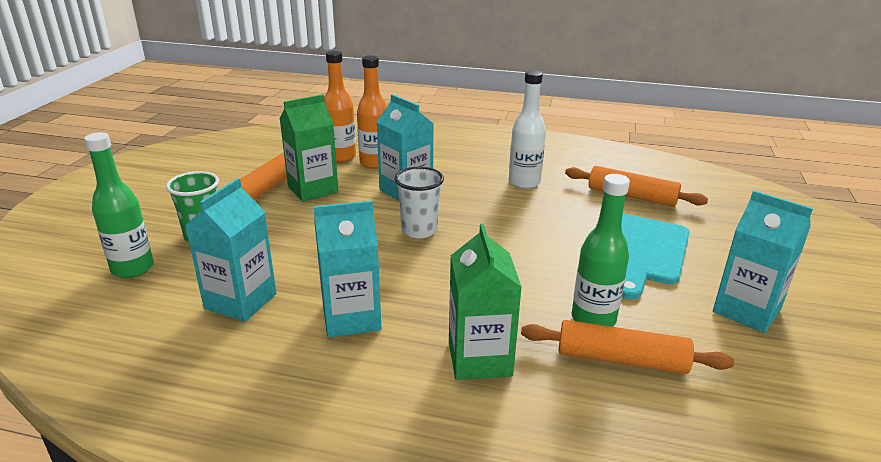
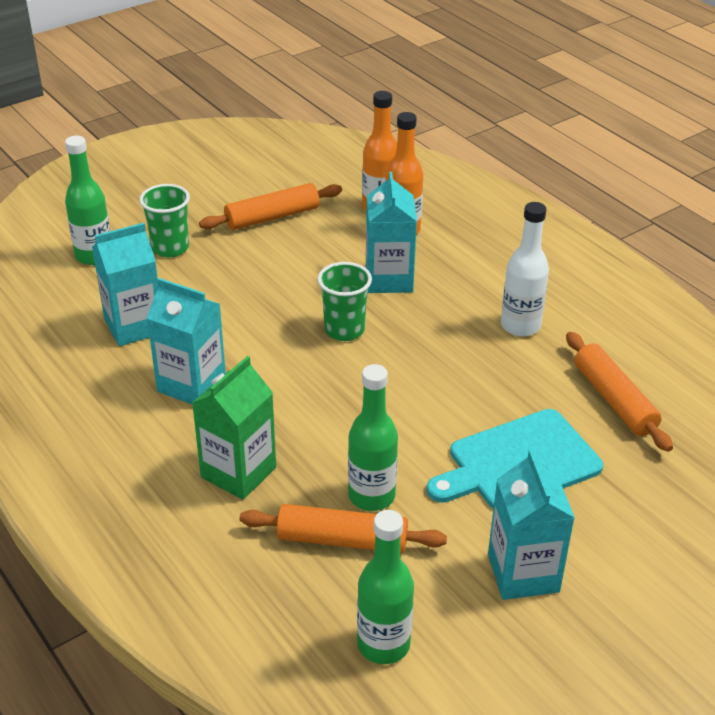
camera: 40 degrees right, 10 degrees up
green carton [280,94,338,202] -> none
white cup [394,167,444,238] -> green cup [317,262,372,341]
orange rolling pin [521,320,734,374] -> orange rolling pin turned 45 degrees counterclockwise [239,504,447,553]
none -> green bottle [357,510,414,664]

